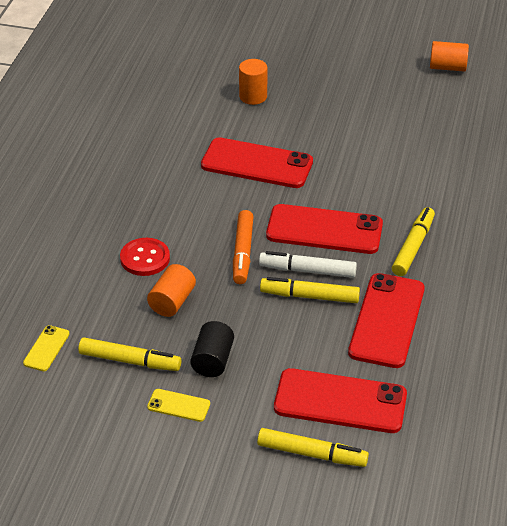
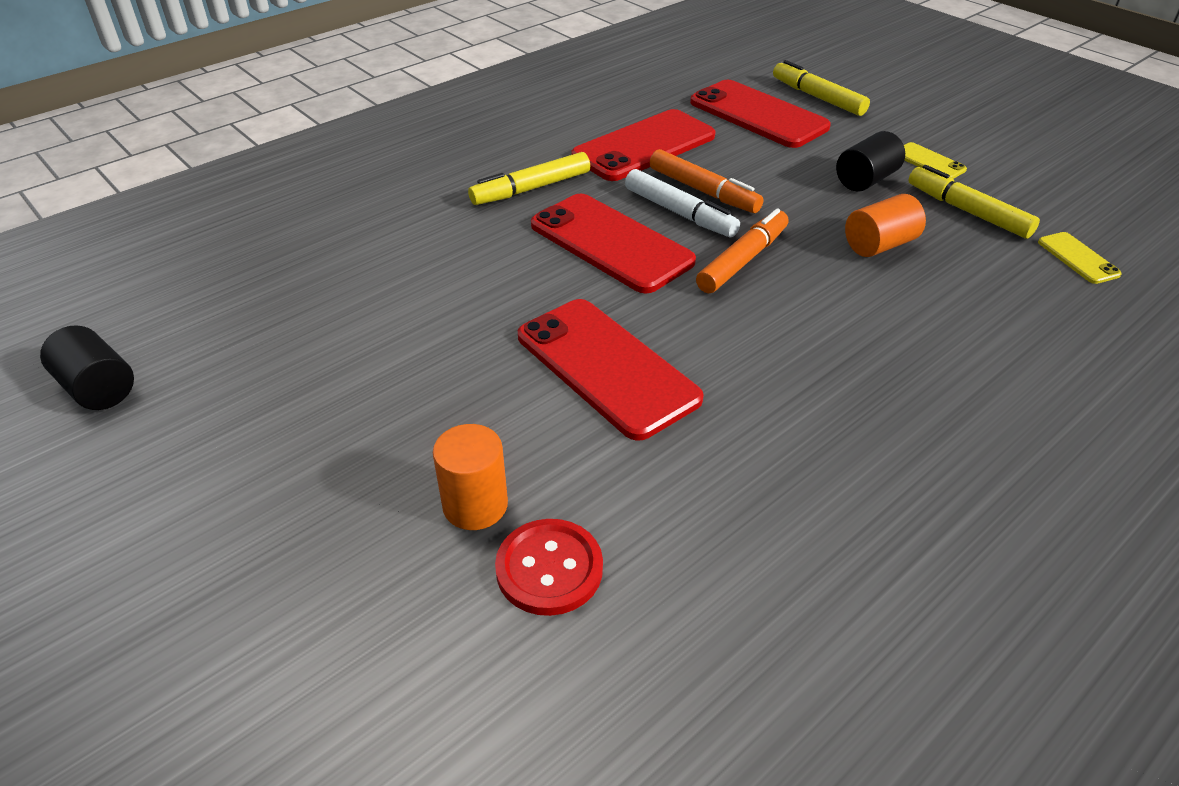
camera: 145 degrees left, 0 degrees up
yellow phone [23,325,69,371] -> yellow phone turned 75 degrees counterclockwise [1038,232,1122,284]
red button [120,238,170,276] -> red button moved to [495,519,603,616]
yellow marker [260,277,360,303] -> orange marker [650,149,763,213]
orange cylinder [430,41,469,72] -> black cylinder [40,325,134,410]

